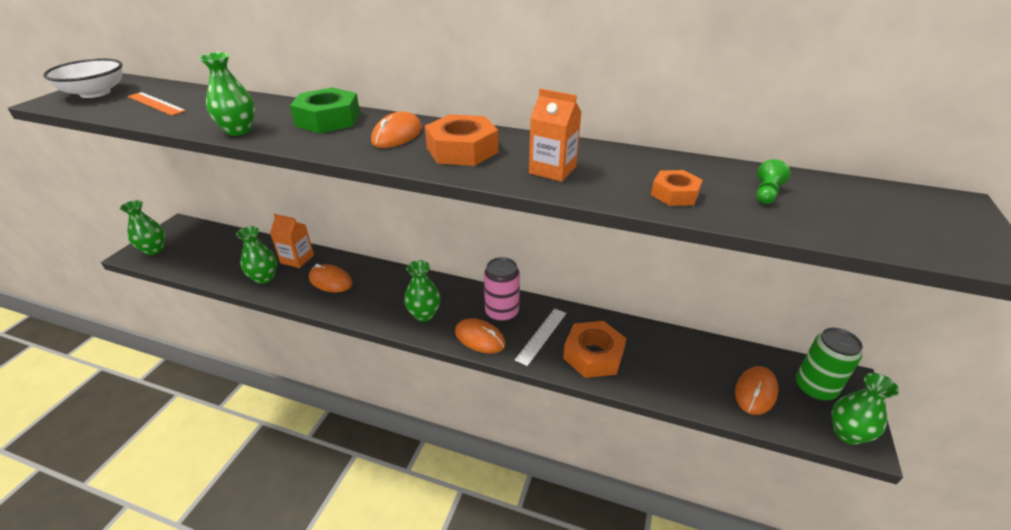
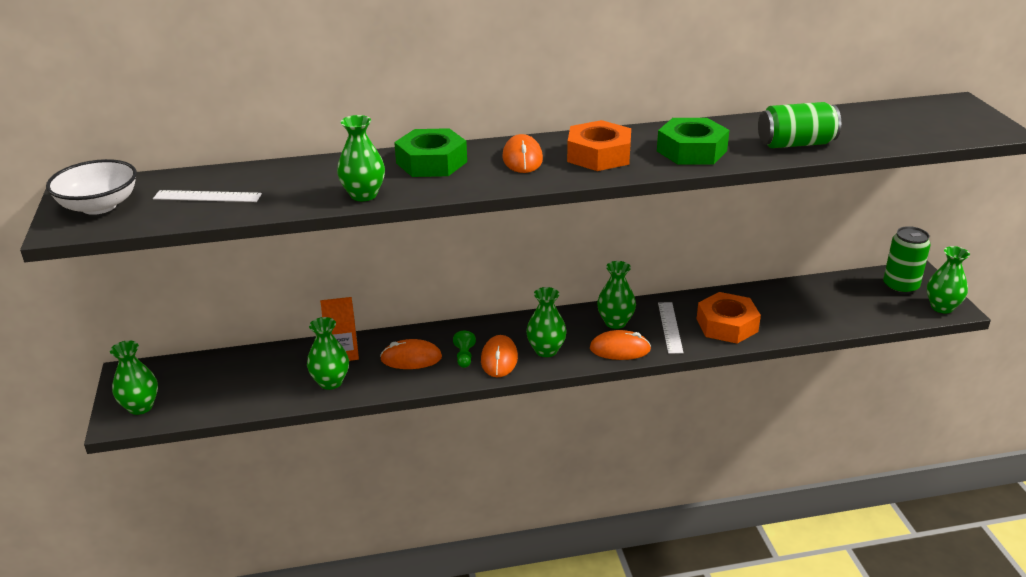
camera: 30 degrees left, 5 degrees down
orange ruler [128,92,186,116] -> white ruler [153,190,262,202]
pink can [484,257,520,322] -> green vase [597,261,636,329]
orange carton [529,88,582,182] -> green nut [657,118,729,165]
orange nut [651,170,703,206] -> green can [758,102,841,148]
orange mouse [735,366,778,415] -> orange mouse moved to [481,335,518,377]
green pawn [757,159,790,204] -> green pawn moved to [453,331,476,368]

